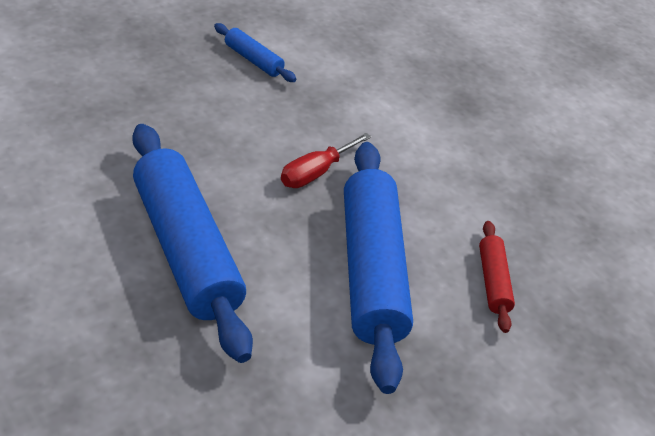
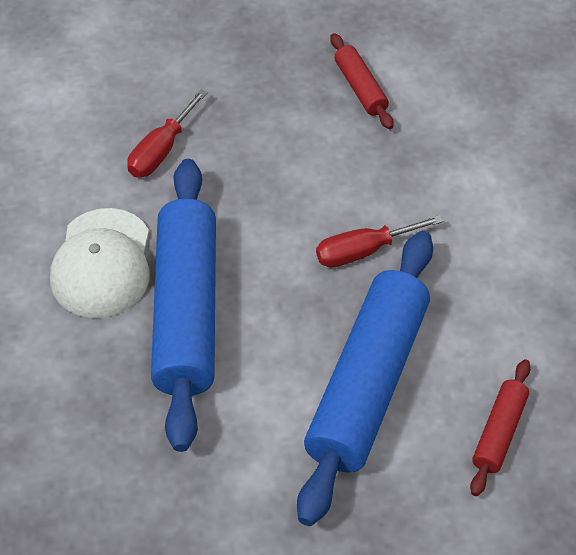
camera: 30 degrees right, 10 degrees up
blue rolling pin [214,23,296,82] -> red rolling pin [330,33,394,129]
none -> white cap [50,208,150,318]
none -> red screwdriver [127,89,208,177]

